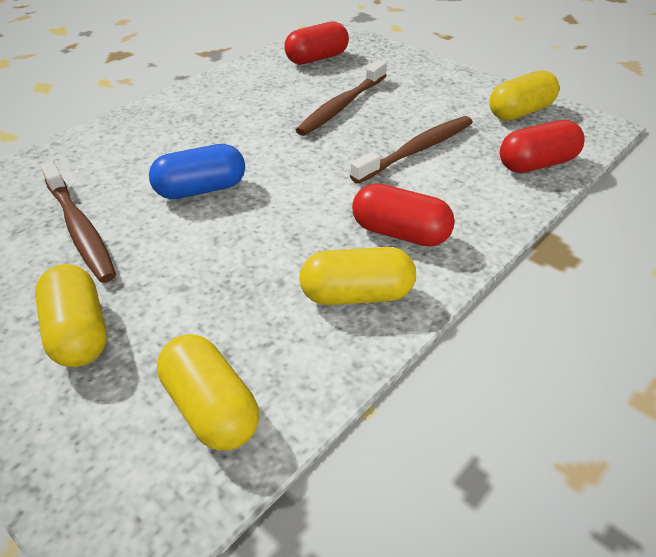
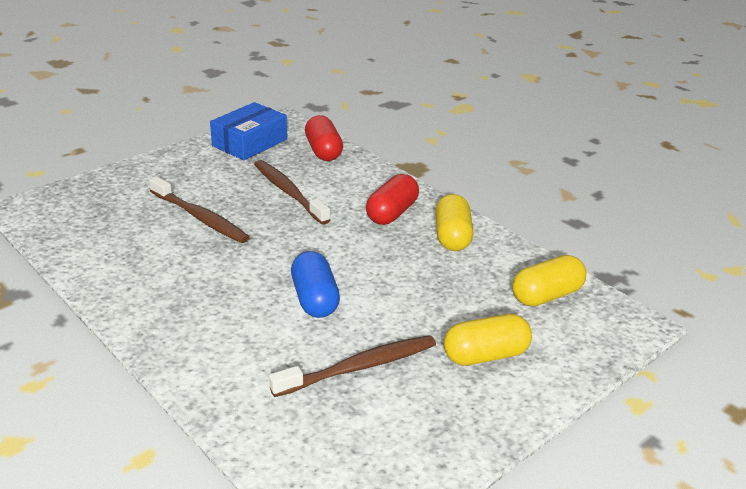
camera: 85 degrees left, 10 degrees down
red capsule [284,21,349,65] -> none
yellow capsule [489,70,559,120] -> blue box [210,102,287,160]

